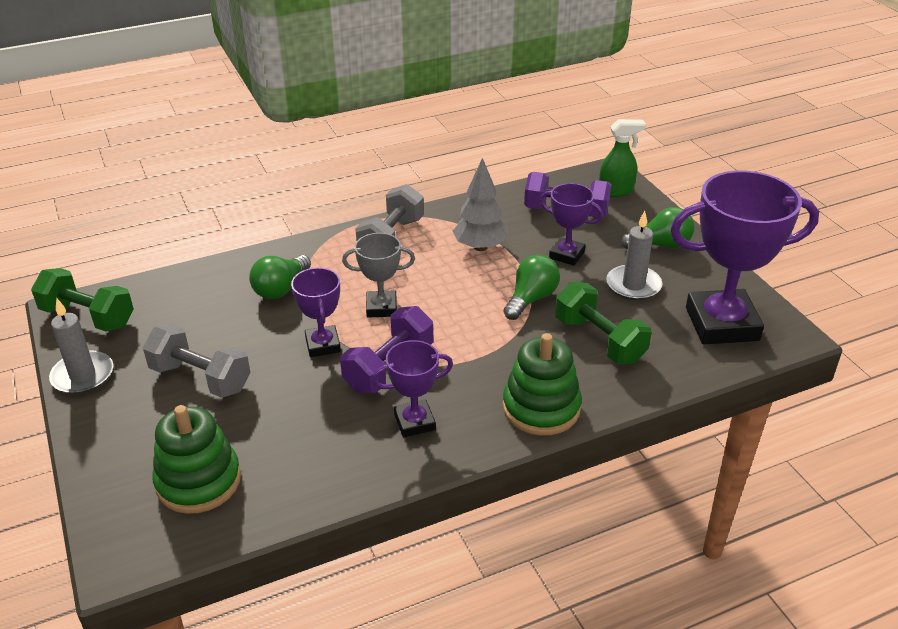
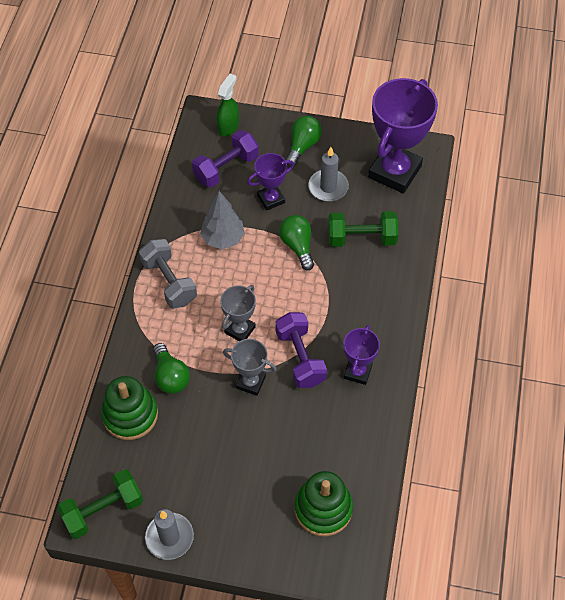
camera: 55 degrees left, 20 degrees up
grey dumbbell [143,324,250,398] -> none
purple trophy [291,268,341,357] -> grey trophy [223,339,277,396]
green stacking toy [503,333,582,436] -> green stacking toy moved to [101,376,158,440]

